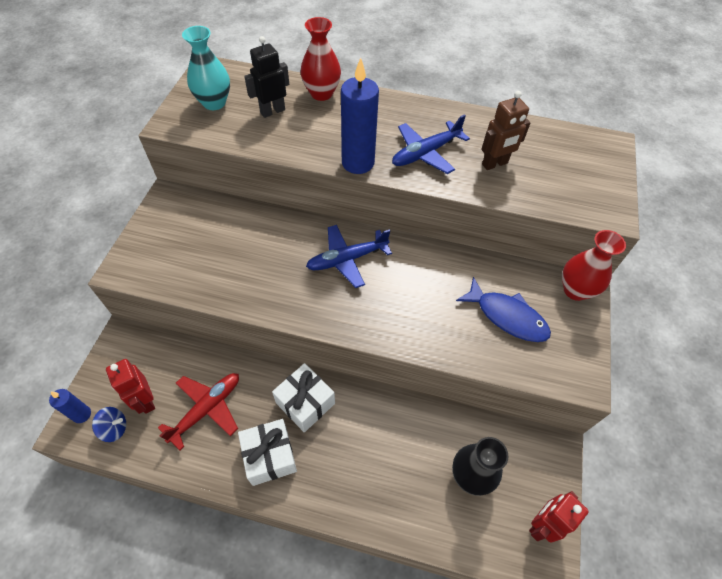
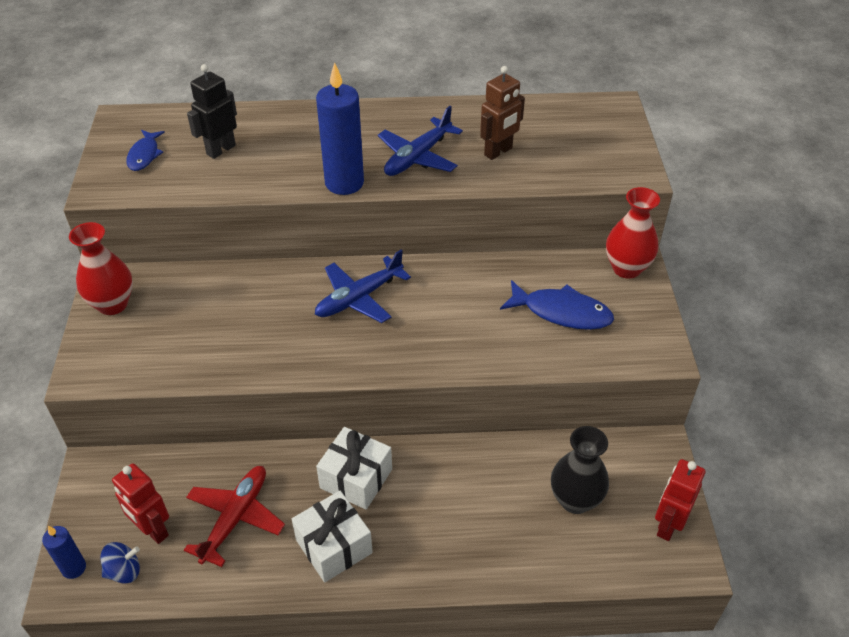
camera: 15 degrees left, 10 degrees down
turquoise vase [182,26,230,110] -> blue fish [126,130,165,171]
red vase [300,17,341,101] -> red vase moved to [69,222,133,315]

